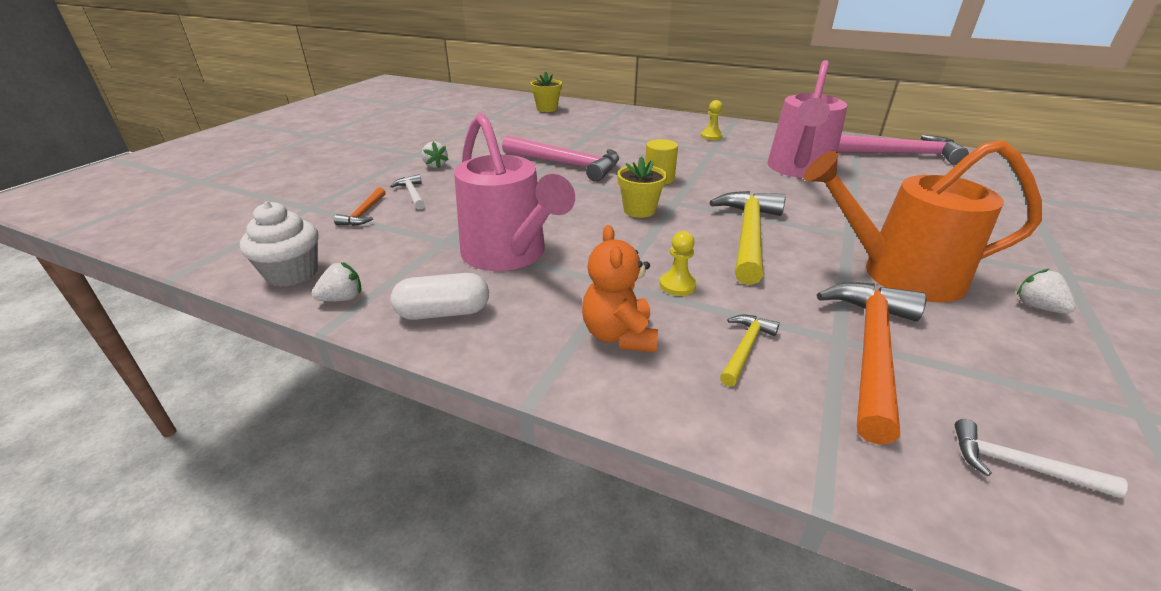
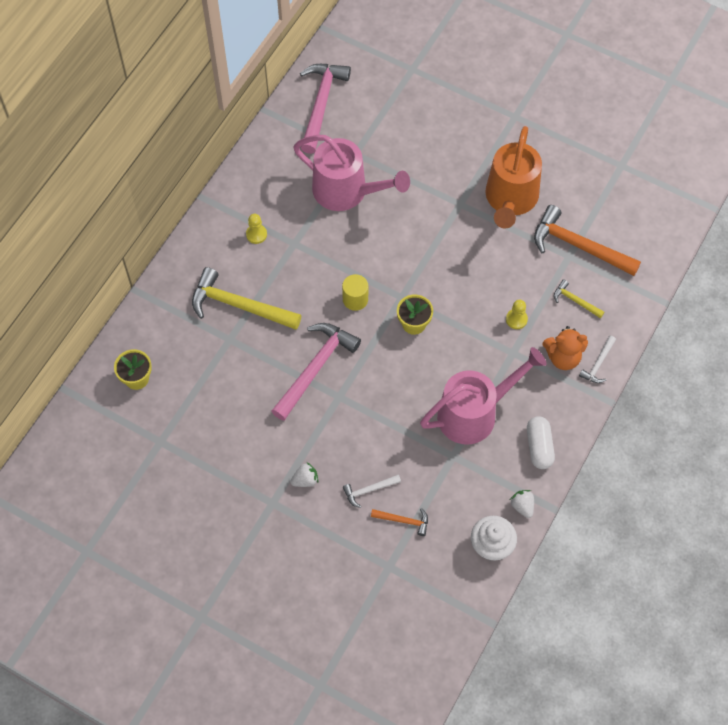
camera: 85 degrees left, 30 degrees up
yellow hammer [709,191,786,285] -> yellow hammer moved to [192,267,302,330]
white hammer [955,419,1128,498] -> white hammer moved to [579,336,616,383]
white strawberry [1017,269,1076,314] -> none

